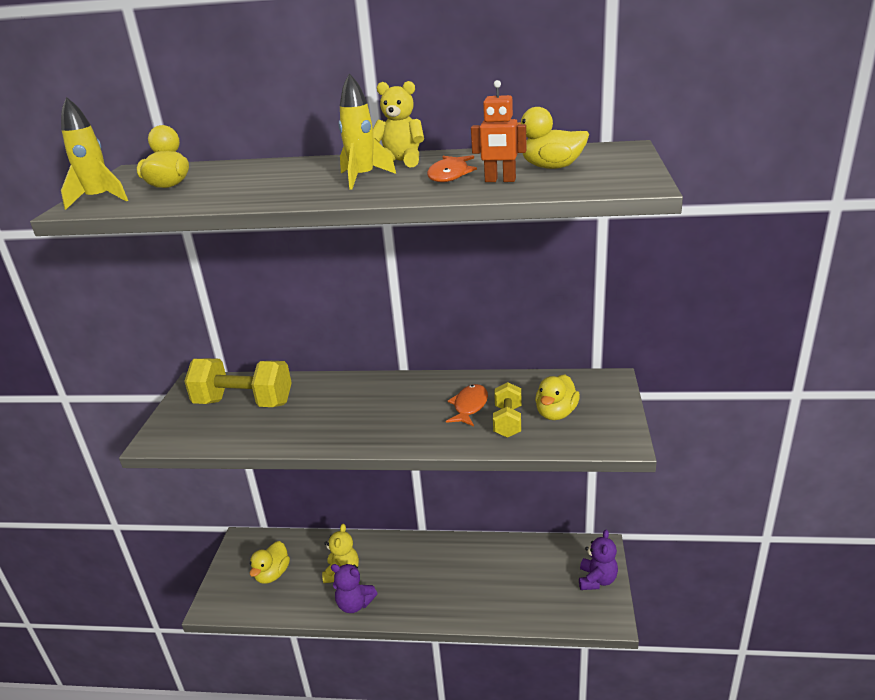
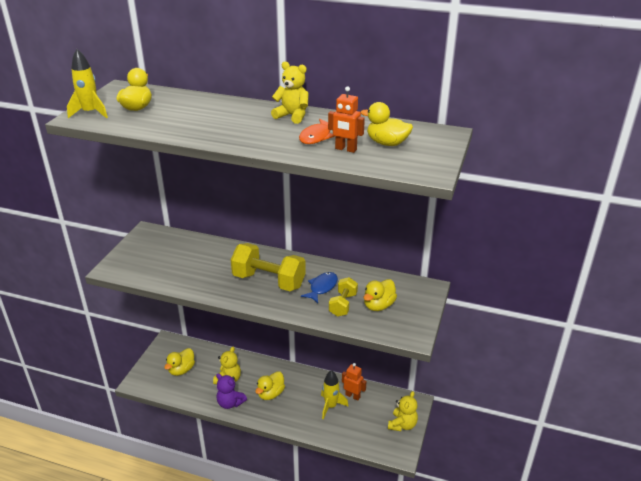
camera: 10 degrees right, 5 degrees up
yellow dumbbell [184,358,292,407] -> yellow dumbbell moved to [231,243,306,291]
yellow rocket [338,73,396,189] -> yellow rocket moved to [321,370,349,419]
orange fish [446,384,488,426] -> blue fish [301,272,338,303]
purple teddy bear [579,529,618,590] -> yellow teddy bear [388,391,418,431]
none -> yellow duck [255,371,285,400]
none -> orange robot [342,363,367,401]

